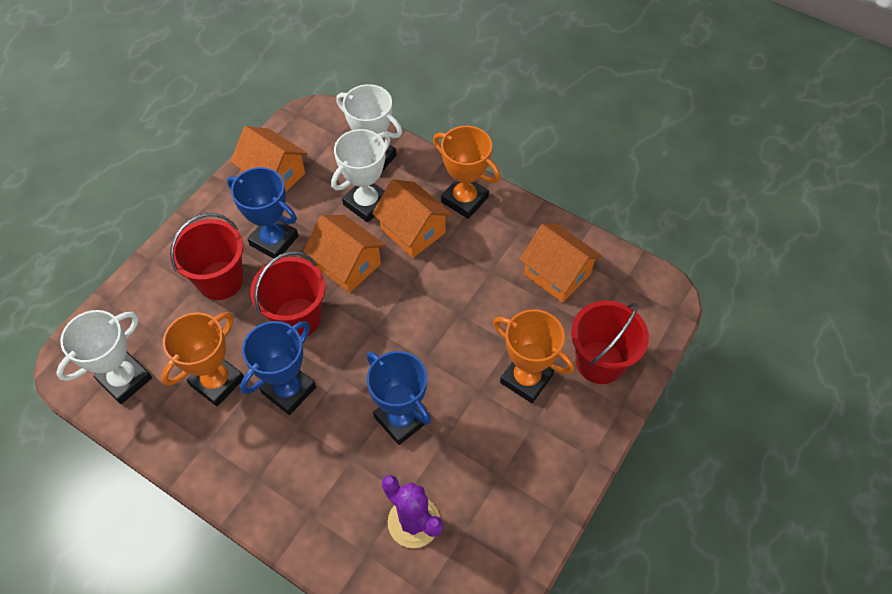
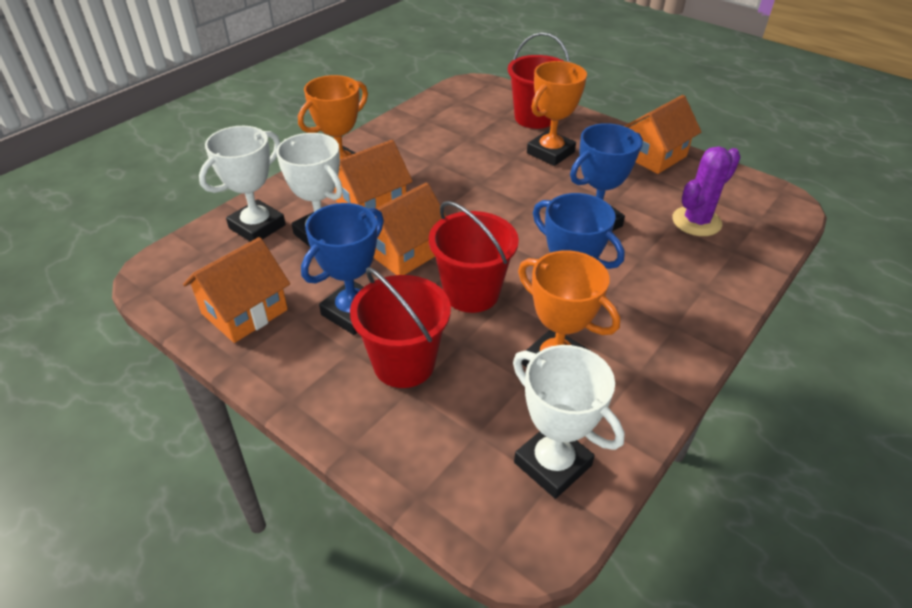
camera: 85 degrees left, 15 degrees down
orange house [520,224,602,303] -> orange house moved to [624,95,701,174]

